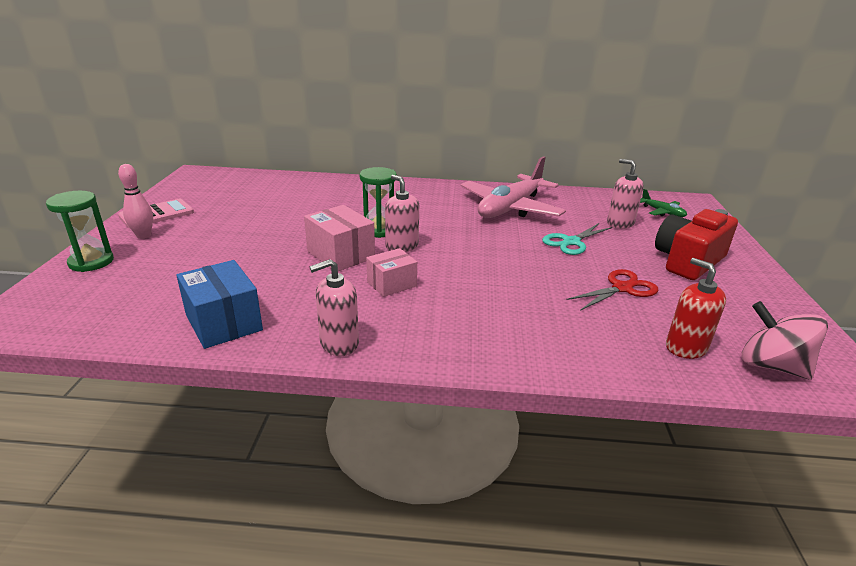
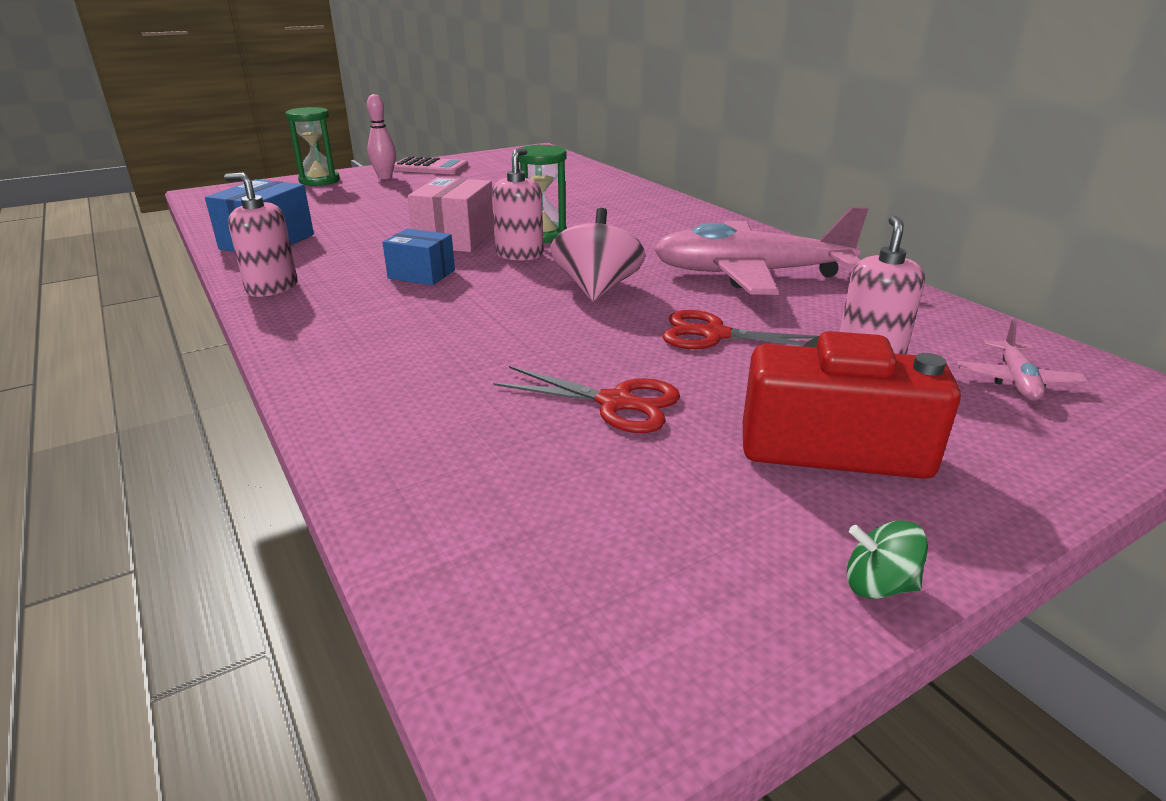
camera: 55 degrees right, 0 degrees up
pink box [366,248,417,297] -> blue box [382,228,455,285]
turquoise scissors [542,223,613,255] -> red scissors [663,310,817,349]
green plane [640,189,687,217] -> pink plane [957,320,1088,401]
red soap dispenser [666,258,726,359] -> none
pink spinning top [742,301,828,380] -> pink spinning top moved to [551,208,646,302]
none -> green spinning top [847,520,928,599]

